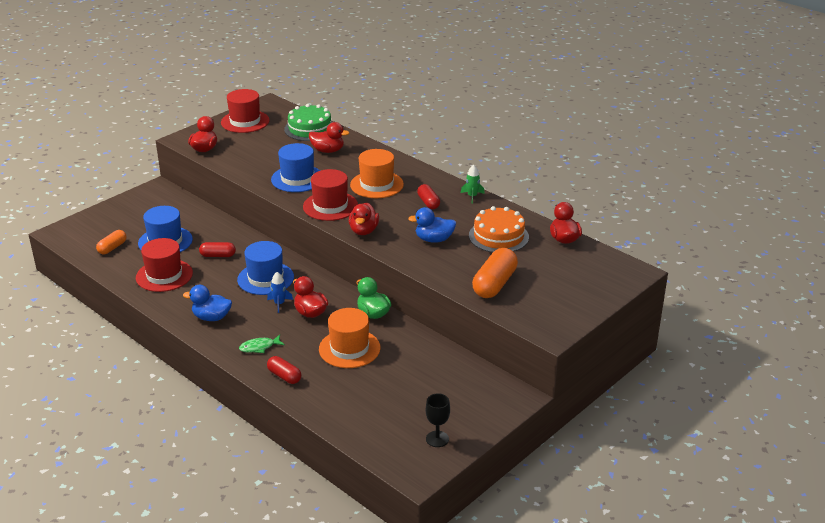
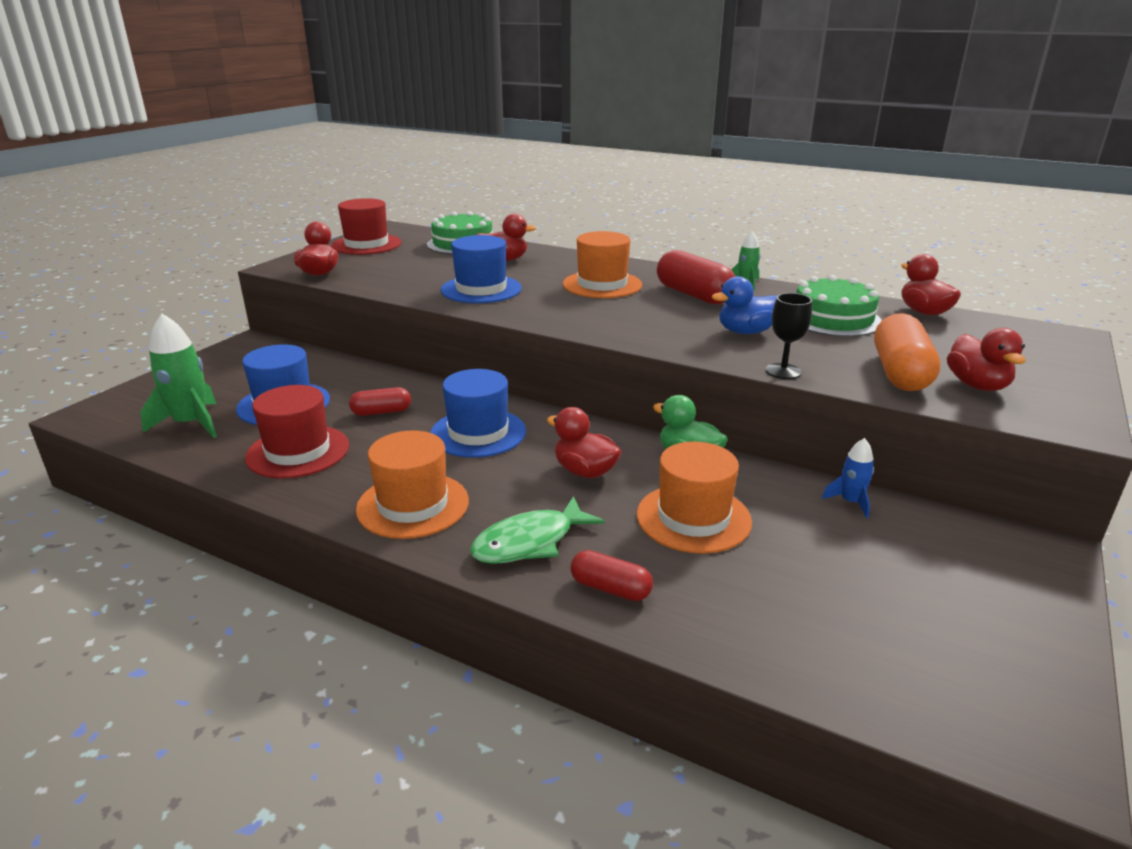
camera: 15 degrees left, 5 degrees down
orange capsule [96,230,127,254] -> green rocket [140,314,217,438]
blue duck [183,285,232,321] -> orange hat [356,430,469,539]
green fish [239,335,285,353] -> green fish [470,496,605,564], size x1.61
blue rocket [267,272,293,313] -> blue rocket moved to [822,438,874,518]
red hat [303,169,358,221] -> none
red duck [349,202,379,235] -> red duck moved to [947,328,1026,391]
red capsule [417,184,440,209] -> red capsule [657,250,736,304], size x1.74
black goblet [426,393,450,447] -> black goblet moved to [766,293,812,379]
orange cake [469,206,529,253] -> green cake [797,275,882,337]

